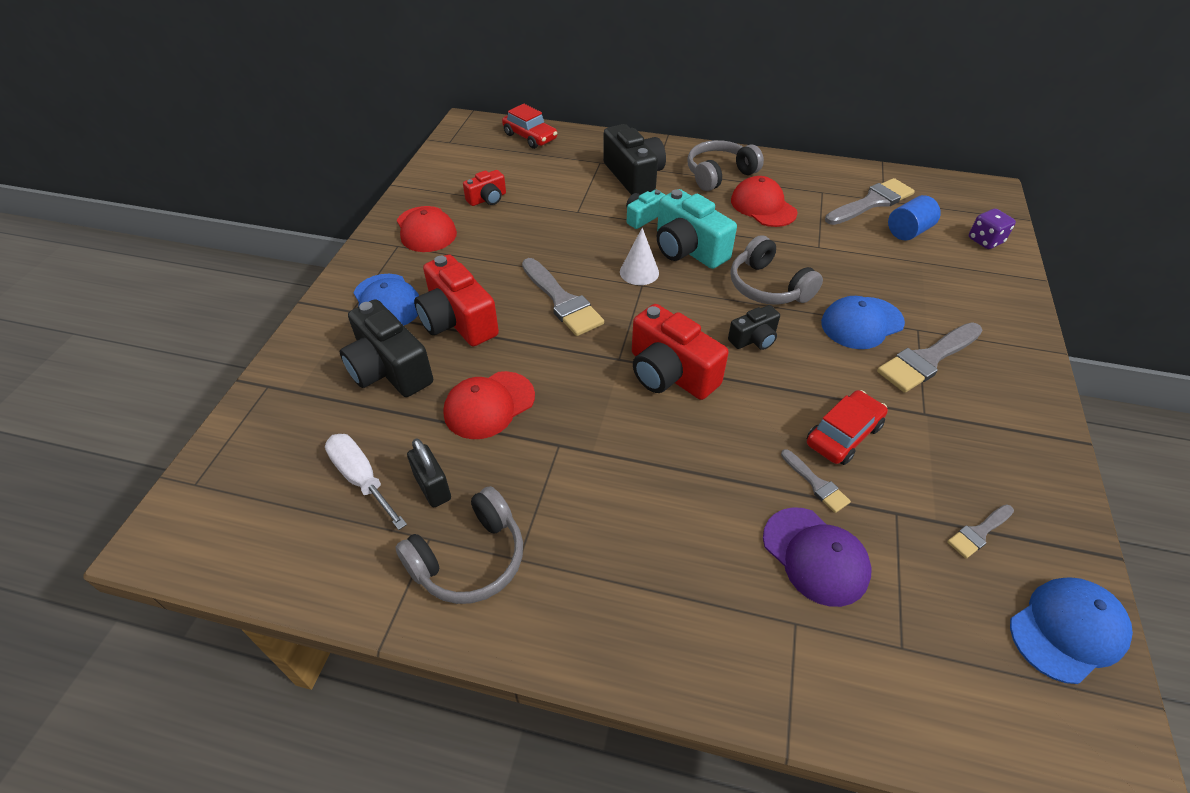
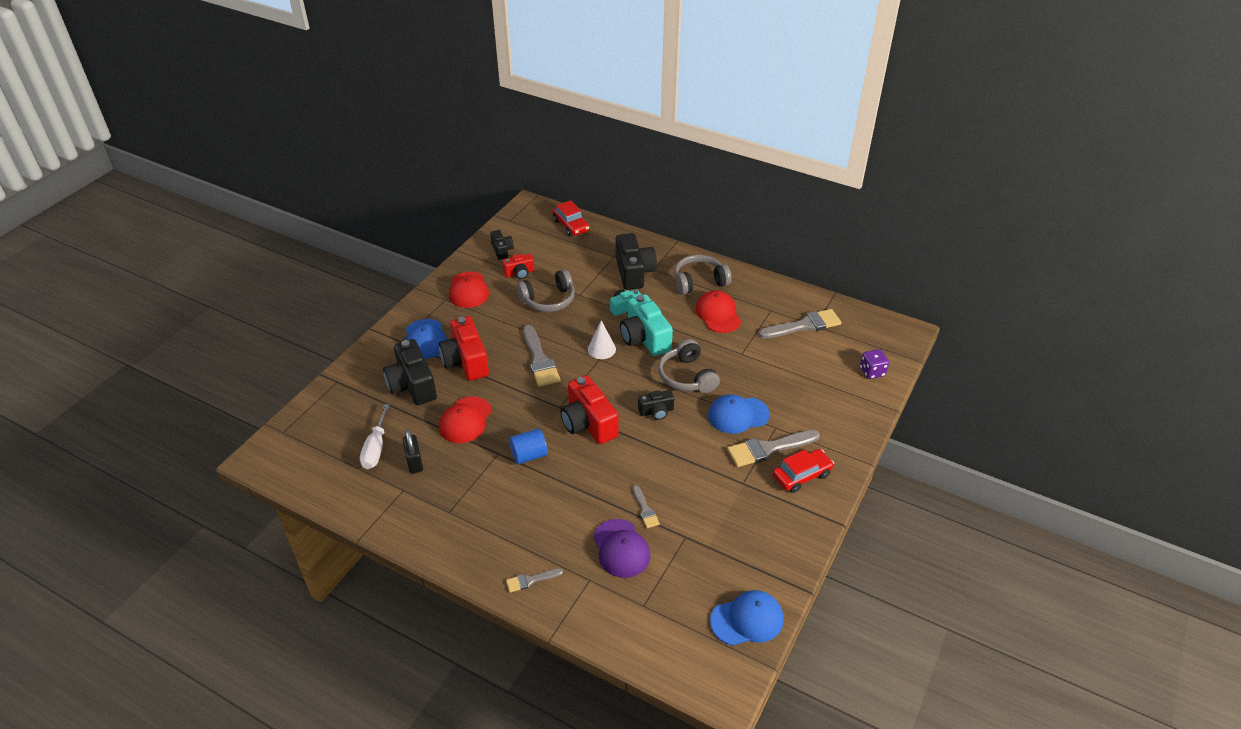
camera: 15 degrees right, 5 degrees down
white screwdriver [325,434,407,530] -> white screwdriver turned 150 degrees counterclockwise [360,404,389,469]
grey headphones [396,486,523,604] -> grey headphones moved to [516,269,575,312]
red cap [443,371,535,439] -> red cap turned 45 degrees counterclockwise [439,397,492,443]
red car [807,390,888,465] -> red car moved to [773,449,834,493]
blue cylinder [888,195,941,240] -> blue cylinder moved to [509,428,548,465]
grey brush [947,504,1014,559] -> grey brush moved to [506,568,563,593]
none -> black camera [490,230,514,260]

